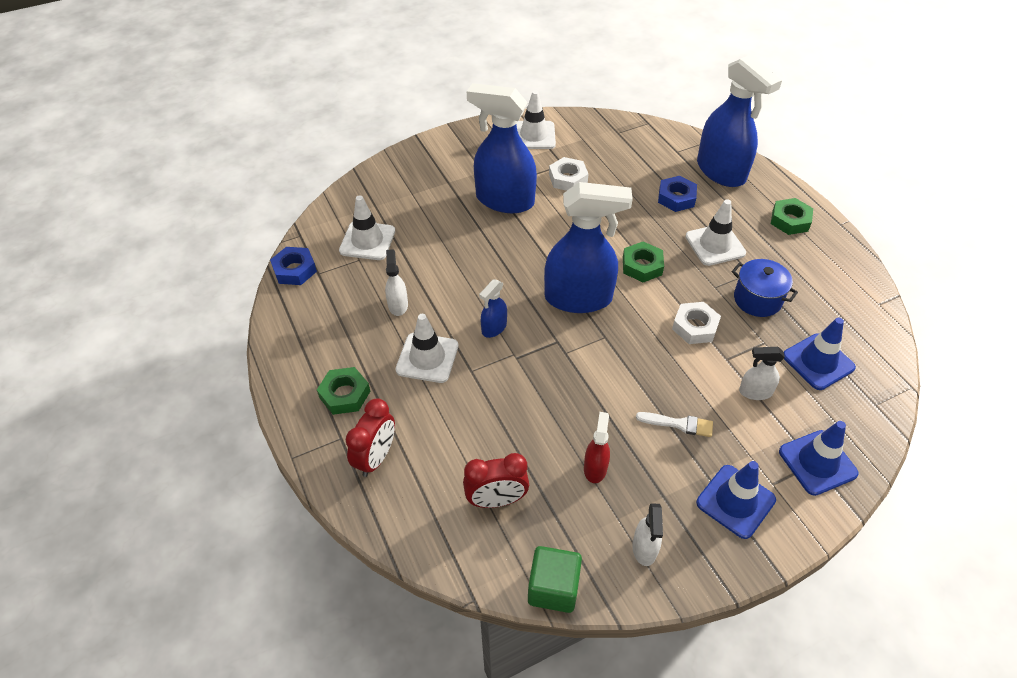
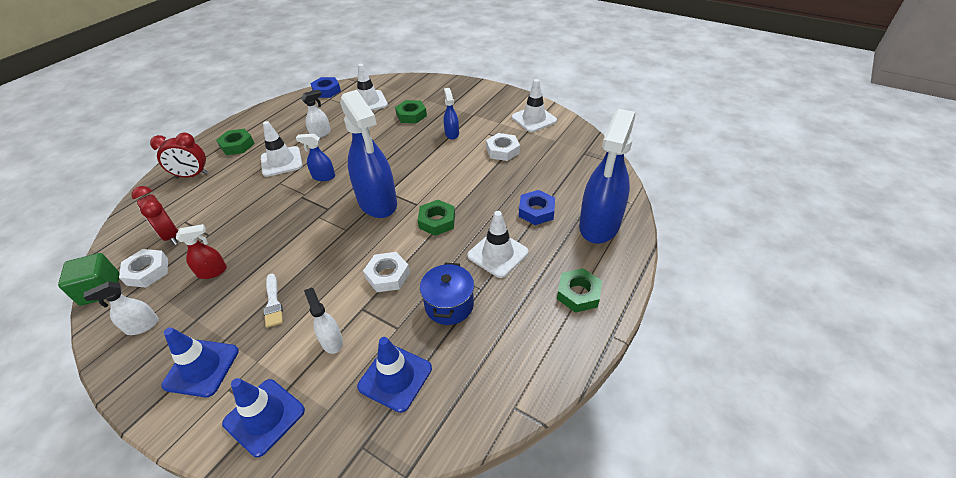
camera: 60 degrees right, 5 degrees down
blue spray bottle [467,83,537,213] -> blue spray bottle [443,88,459,140], size x0.45
none -> white nut [119,249,168,288]
none -> green nut [395,100,427,123]

